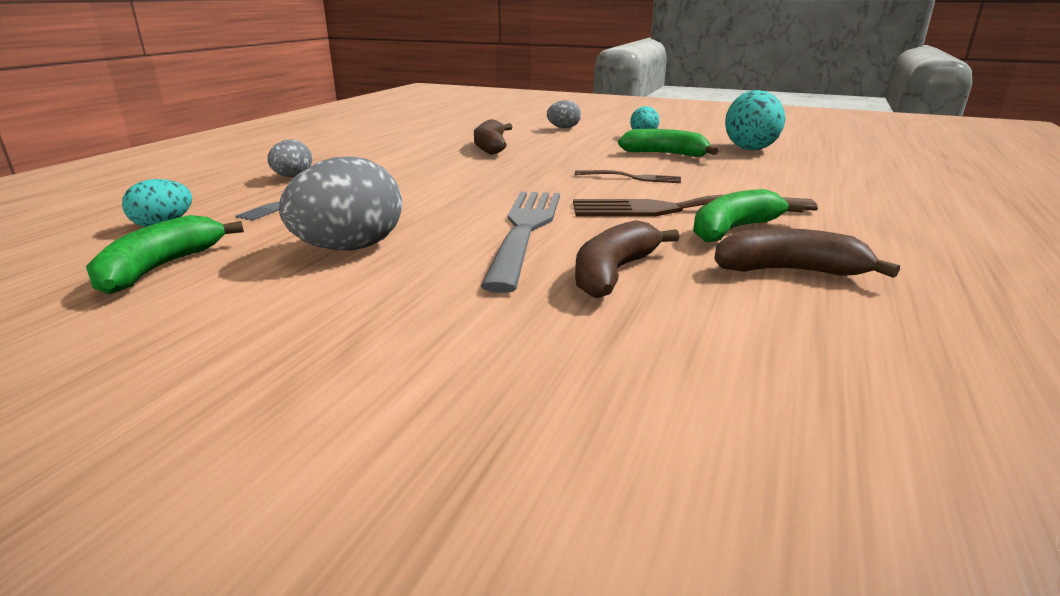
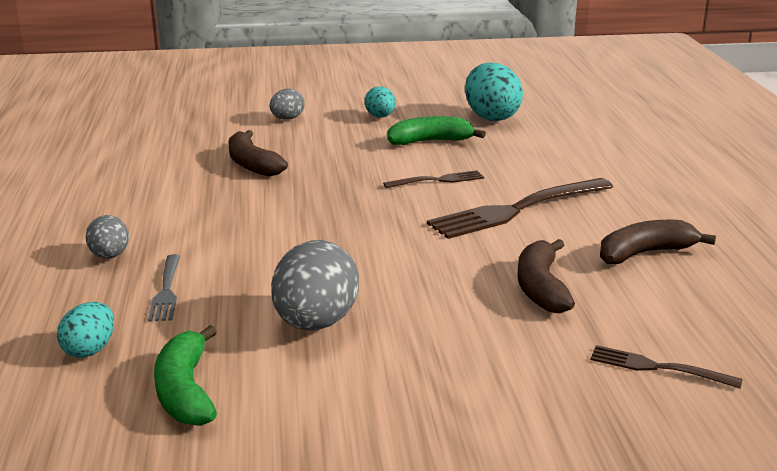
camera: 30 degrees left, 0 degrees up
grey fork [481,192,560,293] -> none
green banana [693,189,805,242] -> none
none -> brown fork [590,345,742,389]

